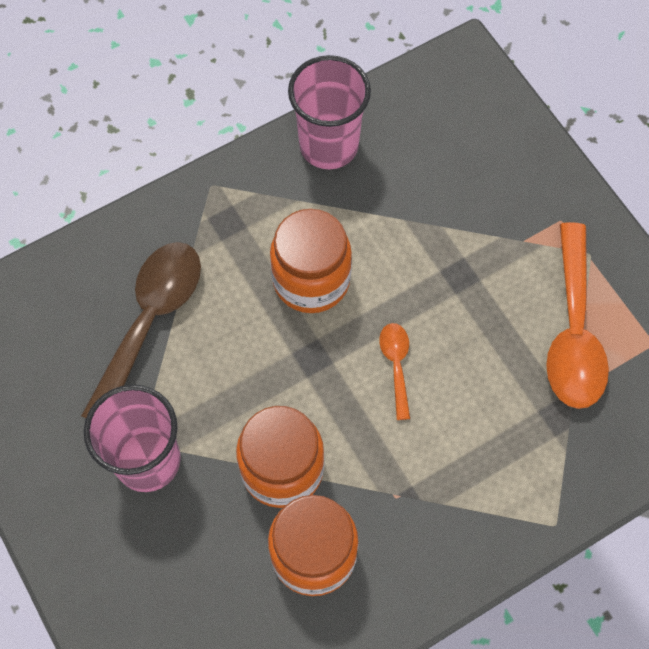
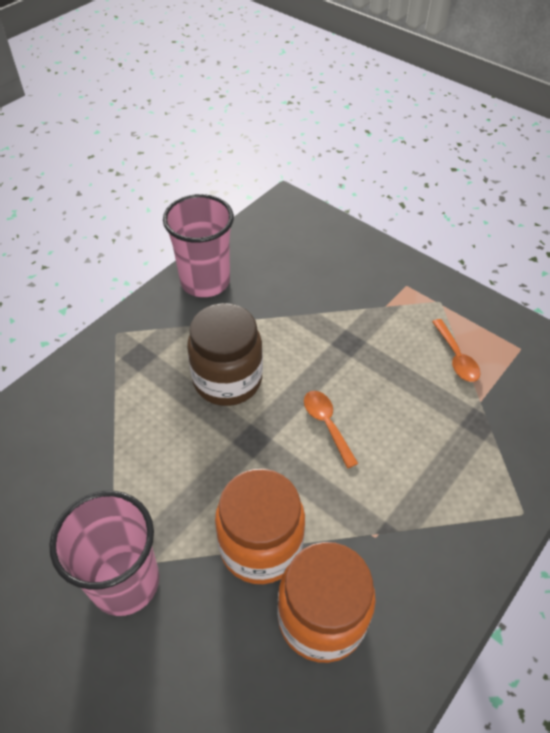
camera: 20 degrees left, 15 degrees down
brown spoon [81,242,201,418] -> none
orange jar [270,209,352,313] -> brown jar [187,303,263,406]
orange spoon [546,222,609,409] -> orange spoon [432,319,480,382], size x0.49

